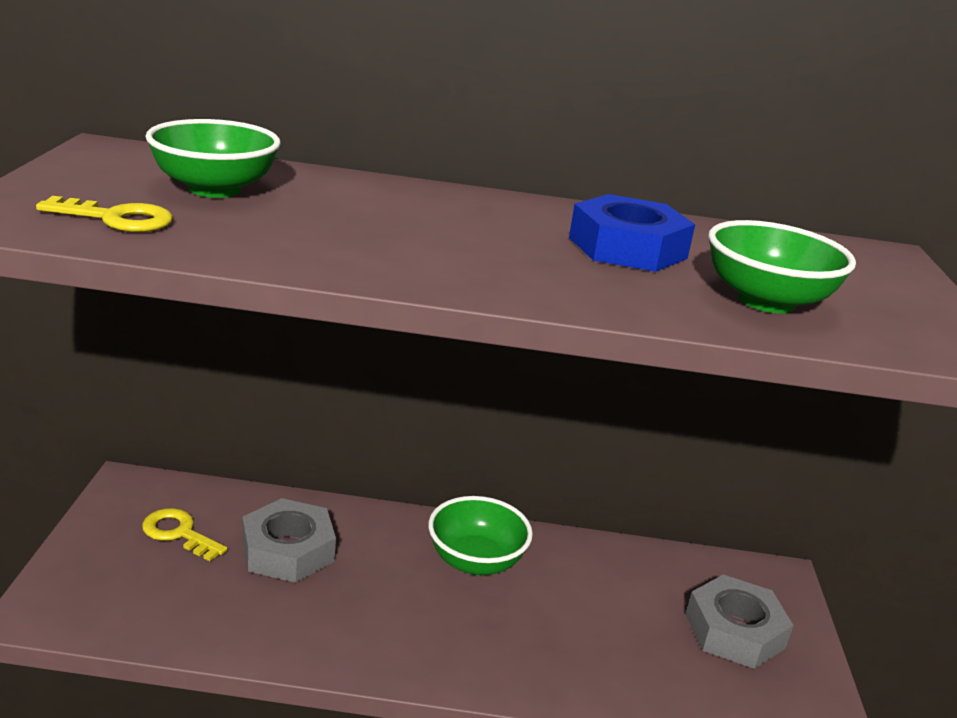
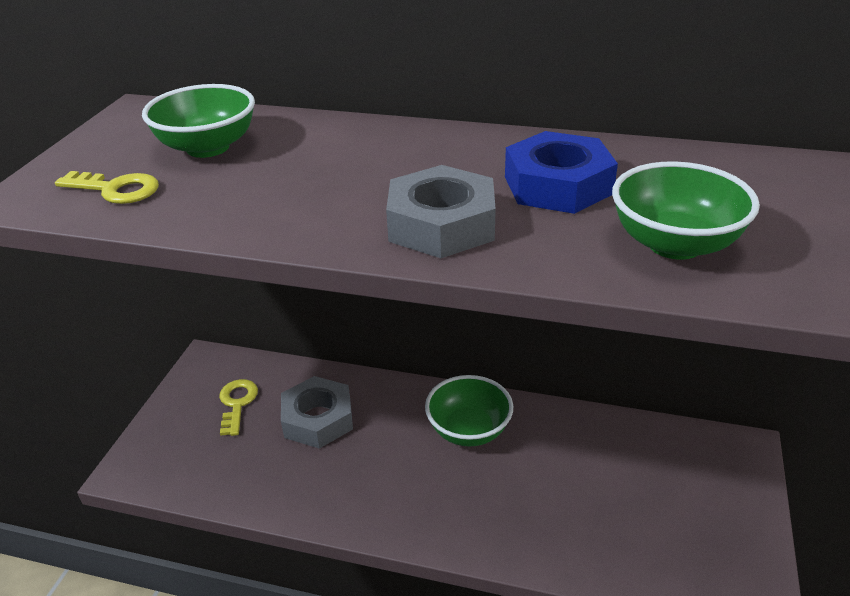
camera: 15 degrees right, 10 degrees up
yellow key [142,508,227,561] -> yellow key turned 45 degrees clockwise [219,379,258,436]
grey nut [685,574,794,669] -> grey nut moved to [386,165,496,258]

